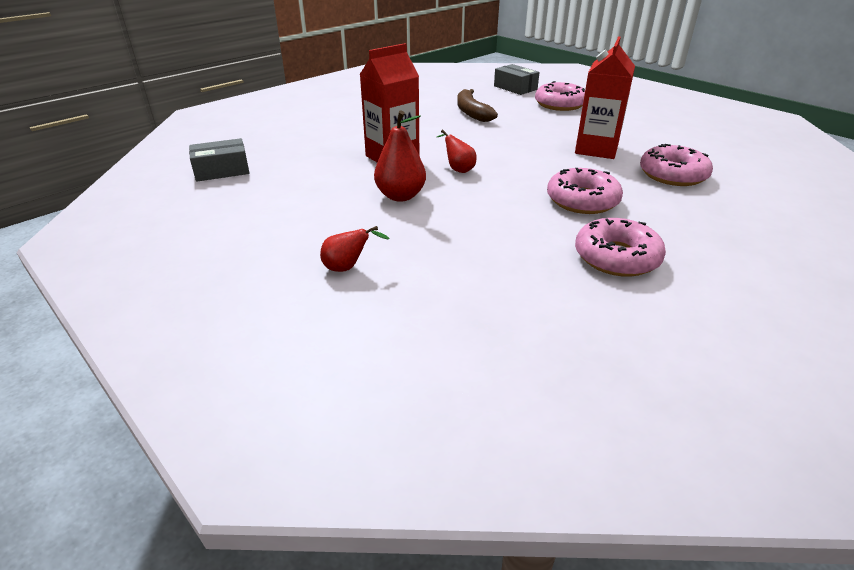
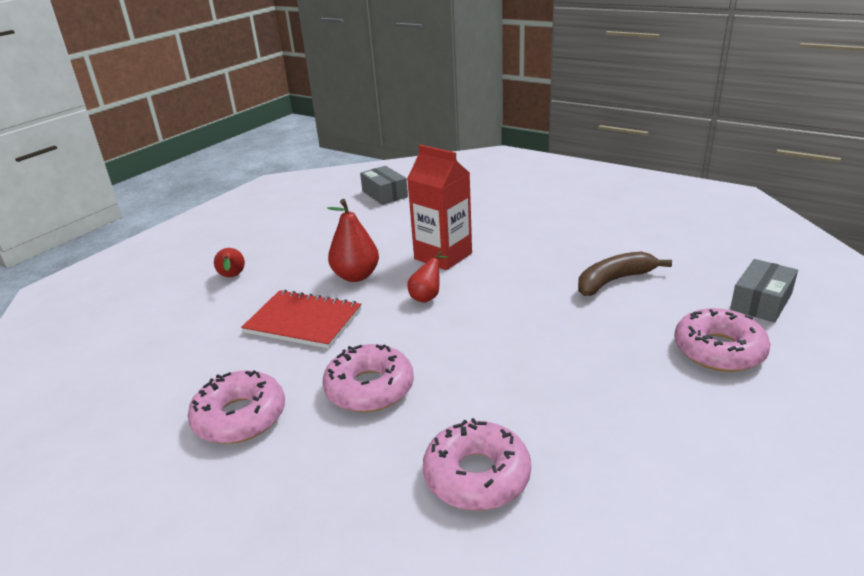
camera: 80 degrees right, 5 degrees down
red carton [575,37,635,159] -> none
none -> red notebook [241,290,361,349]

